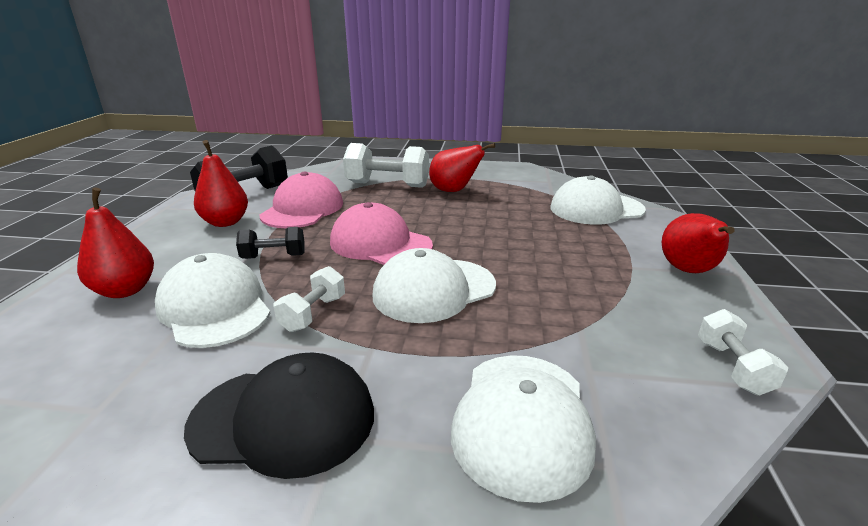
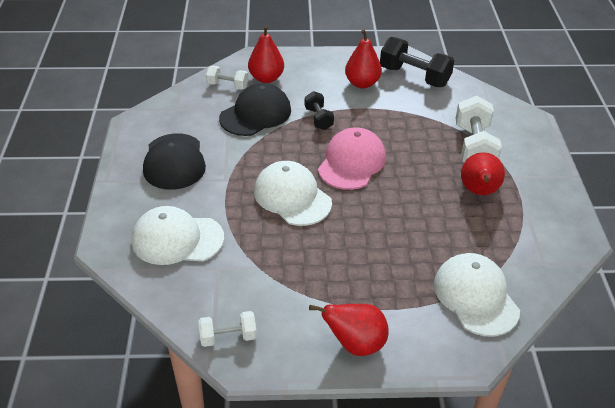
camera: 80 degrees right, 15 degrees up
white cap [155,253,271,348] -> black cap [219,83,291,136]
pink cap [260,171,343,228] -> none
white dumbbell [274,266,345,332] -> white dumbbell moved to [206,66,248,90]

